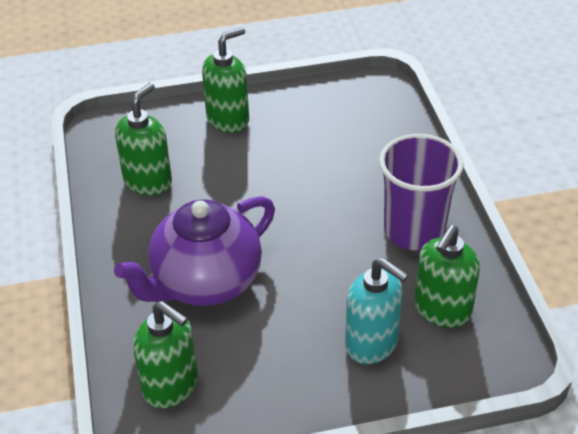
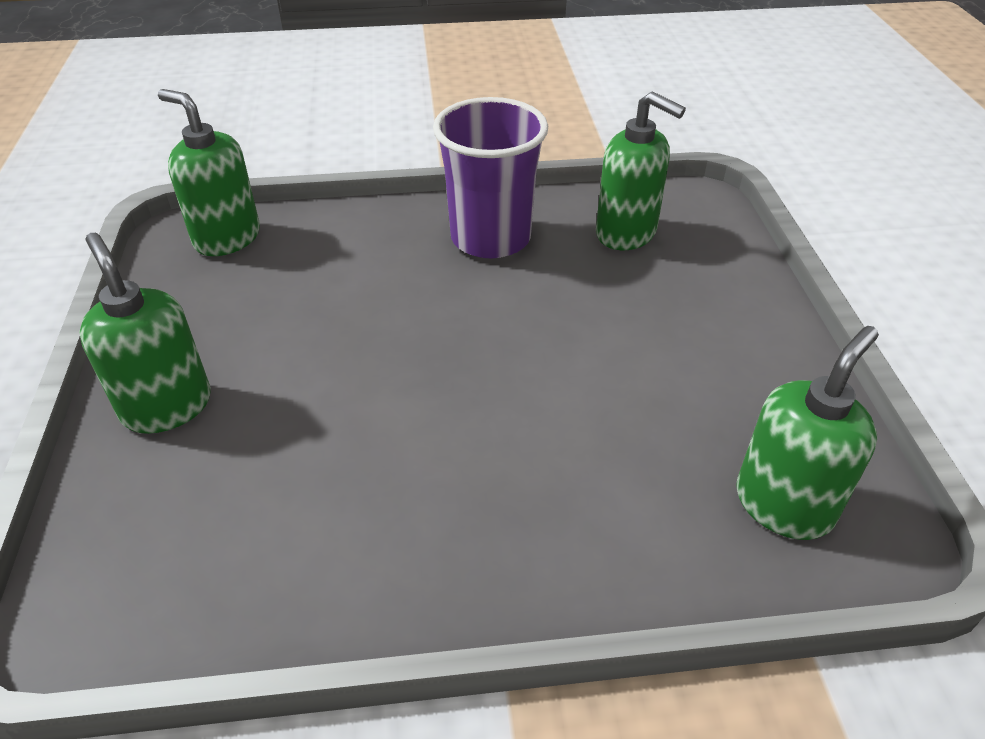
camera: 85 degrees left, 0 degrees up
purple teapot [114,196,275,306] -> none
green soap dispenser [115,83,172,195] -> green soap dispenser moved to [158,89,260,256]
turquoise soap dispenser [345,258,408,364] -> none

